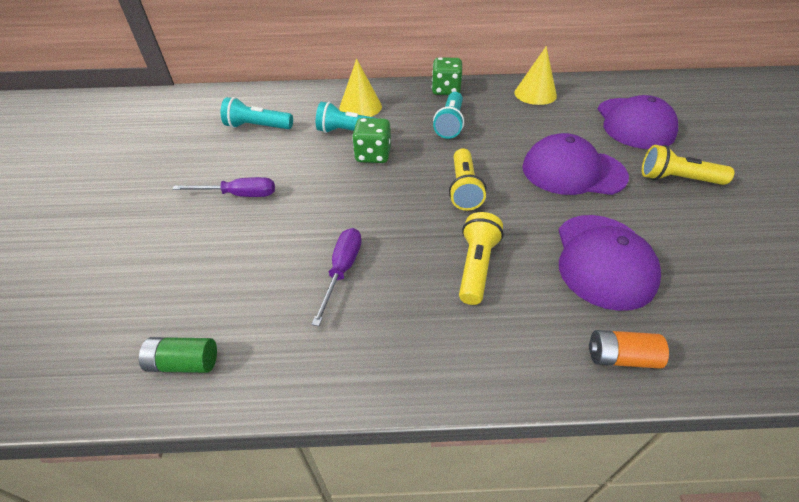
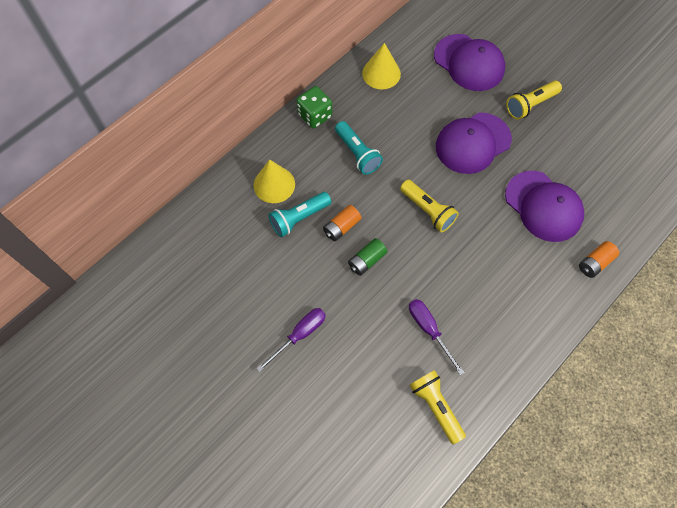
camera: 45 degrees left, 20 degrees up
green battery [139,337,217,373] -> green battery moved to [348,238,387,276]
turquoise flashlight [221,97,293,129] -> none
green dice [352,118,391,163] -> orange battery [323,205,362,241]
yellow flashlight [459,212,504,305] -> yellow flashlight moved to [410,370,466,444]

